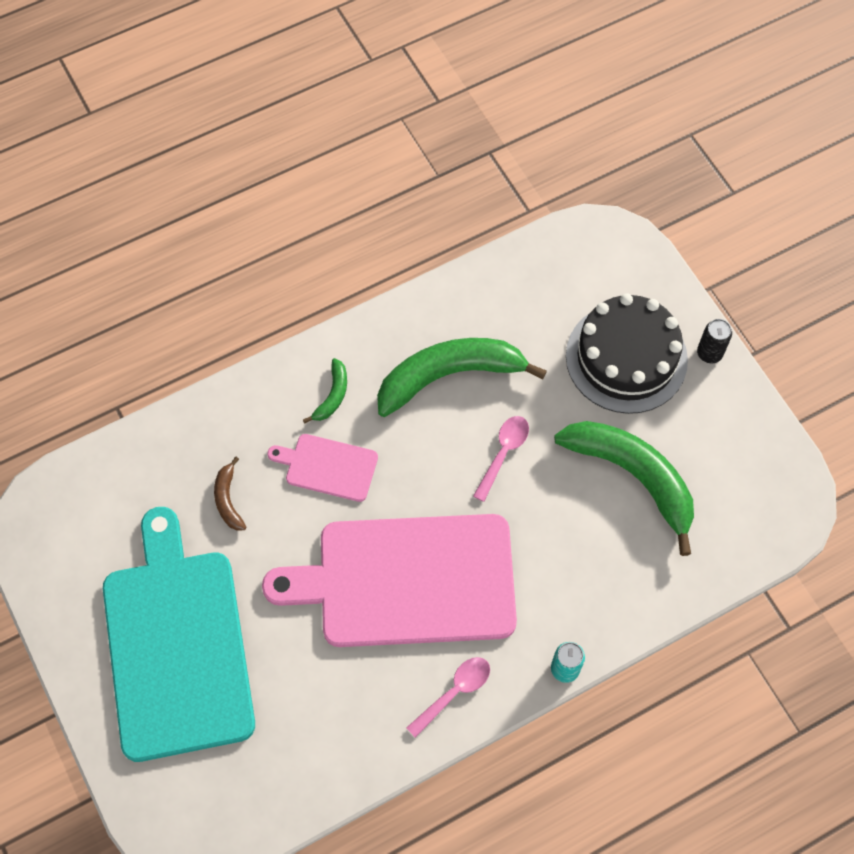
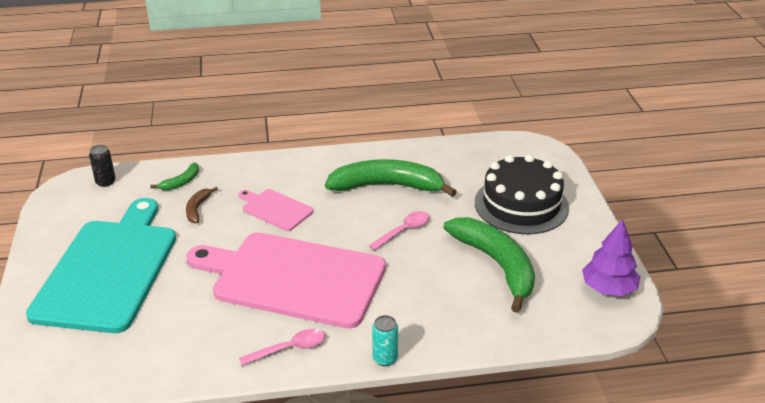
camera: 20 degrees right, 30 degrees down
green banana [303,358,347,423] -> green banana moved to [150,162,199,190]
black can [697,319,732,363] -> black can moved to [89,145,116,187]
none -> purple tree [582,219,641,296]

